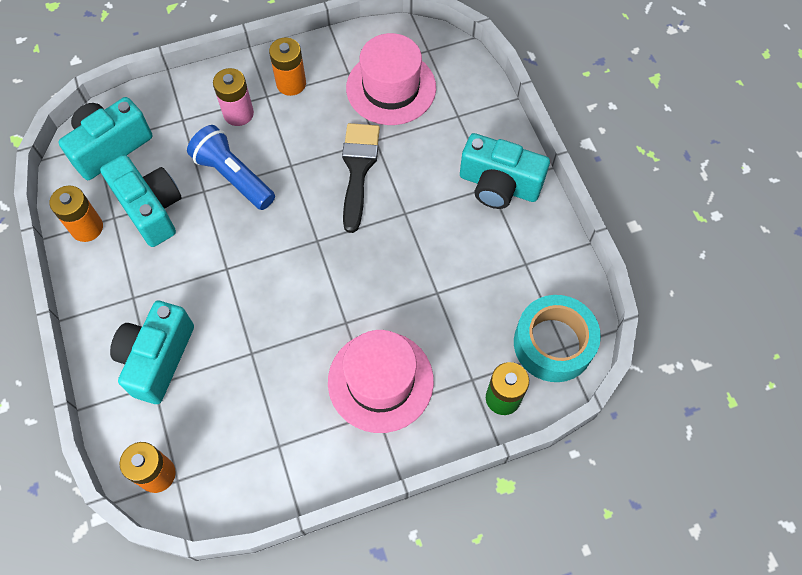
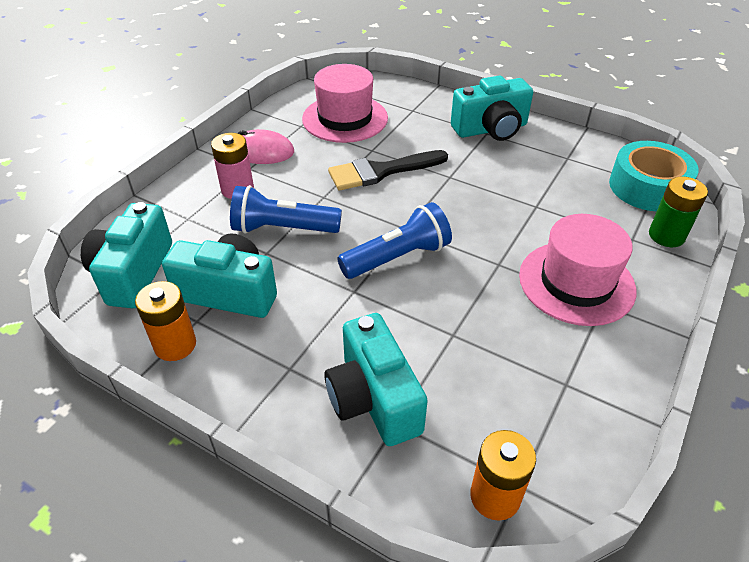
camera: 40 degrees left, 20 degrees down
orange battery [269,37,306,96] -> pink mouse [238,129,294,164]
black brush [342,123,380,233] -> black brush turned 75 degrees counterclockwise [328,150,448,190]
none -> blue flashlight [337,202,452,279]

